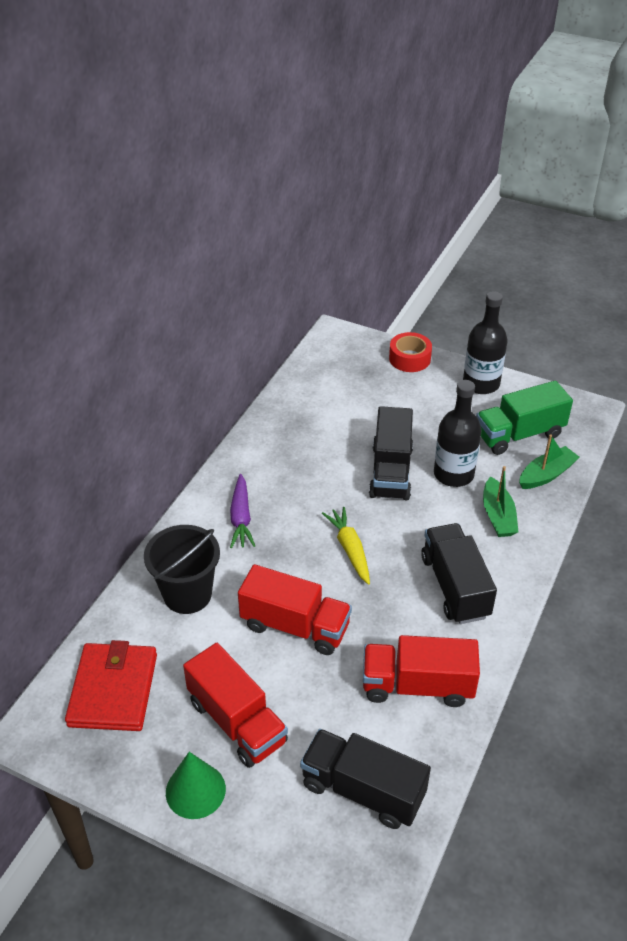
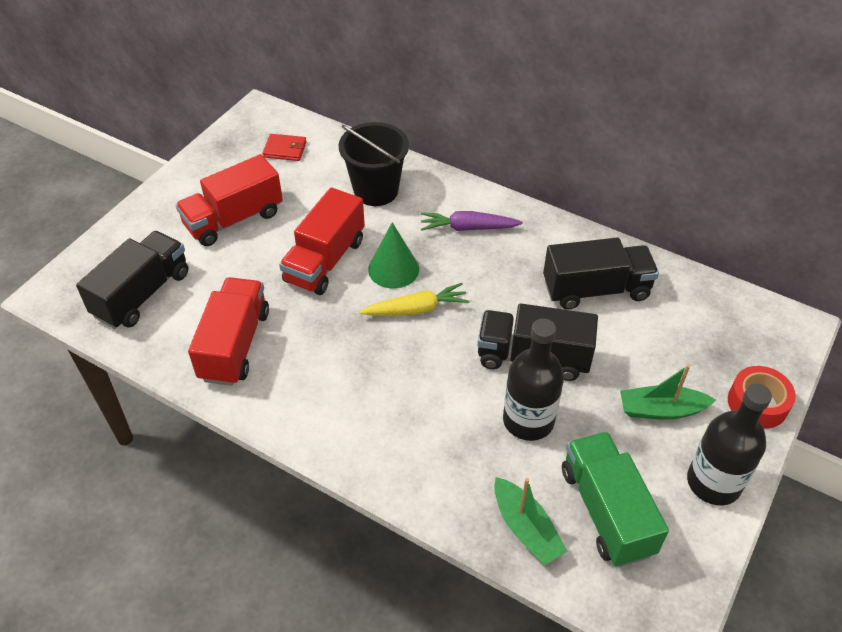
camera: 95 degrees right, 5 degrees up
red wallet [65,640,157,731] -> red wallet [262,134,307,161], size x0.51
green cone [166,752,226,819] -> green cone moved to [368,222,419,288]
black truck [421,523,497,624] -> black truck moved to [543,237,659,310]
green boat [483,466,519,537] -> green boat moved to [620,365,716,420]

